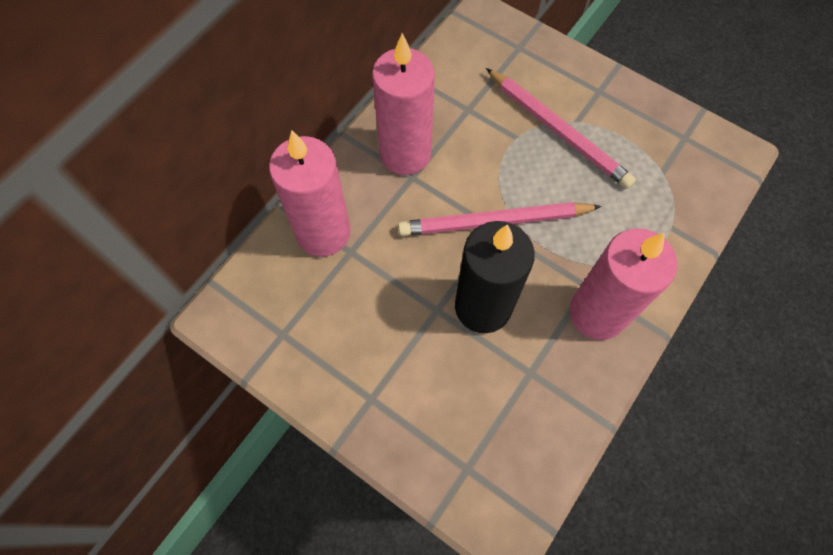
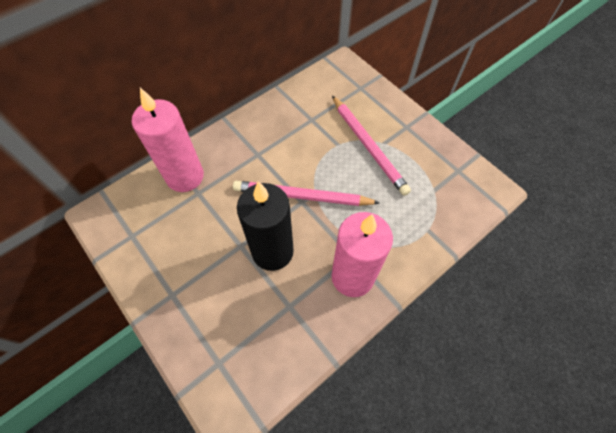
camera: 15 degrees right, 5 degrees down
pink candle [372,33,435,175] -> none

